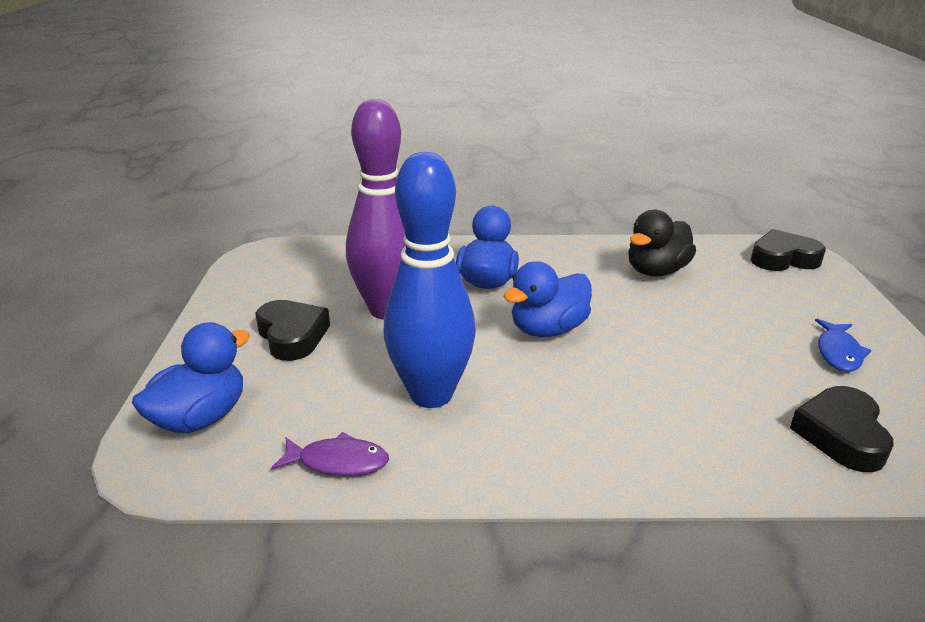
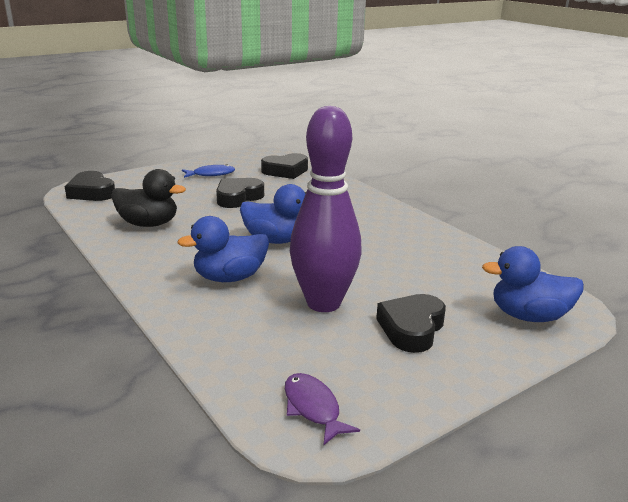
camera: 125 degrees left, 5 degrees down
purple fish [271,432,389,476] -> purple fish moved to [285,373,360,446]
blue bowling pin [384,152,476,408] -> none
none -> black heart [216,178,264,208]

